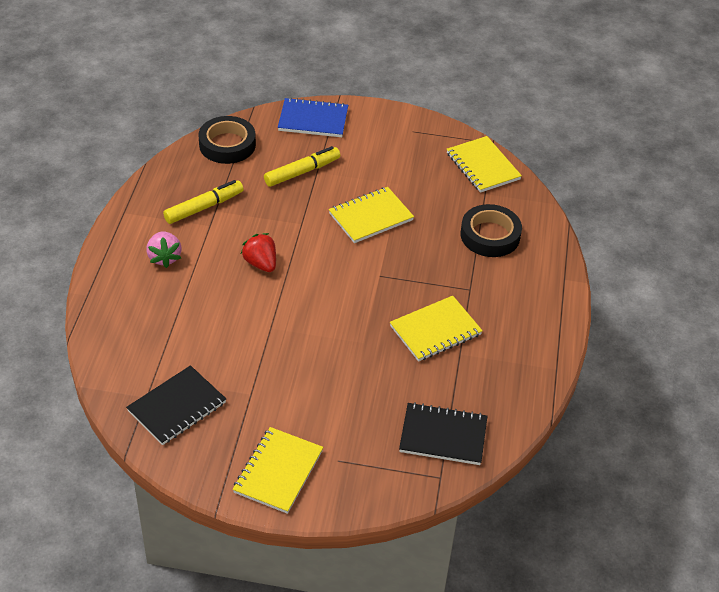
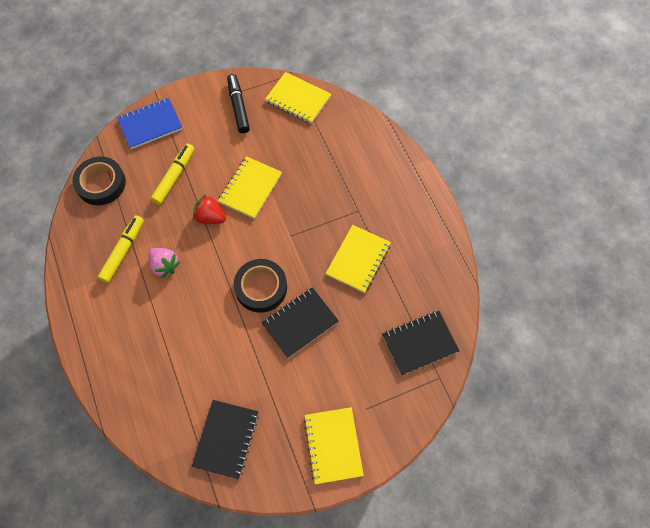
camera: 30 degrees left, 20 degrees up
pink strawberry [146,232,182,268] -> pink strawberry moved to [148,248,181,279]
red strawberry [241,233,276,272] -> red strawberry moved to [193,195,226,224]
black tape [461,204,522,257] -> black tape moved to [234,259,287,313]
none -> black marker [227,74,250,133]
none -> black notebook [261,287,339,358]

